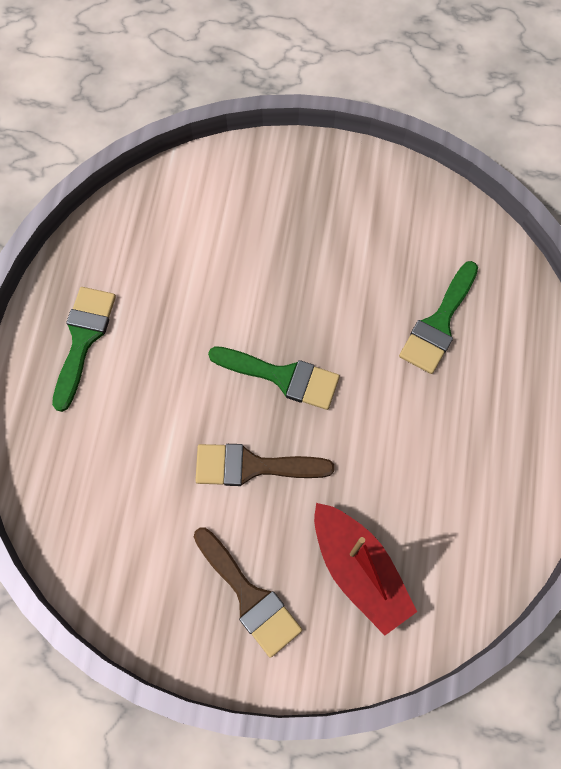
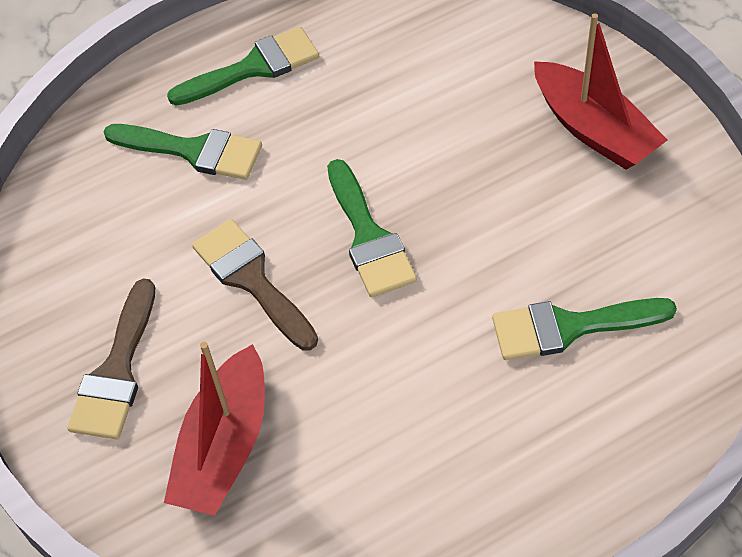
camera: 55 degrees right, 15 degrees down
none -> green brush [104,124,262,180]
none -> red boat [534,13,667,170]

